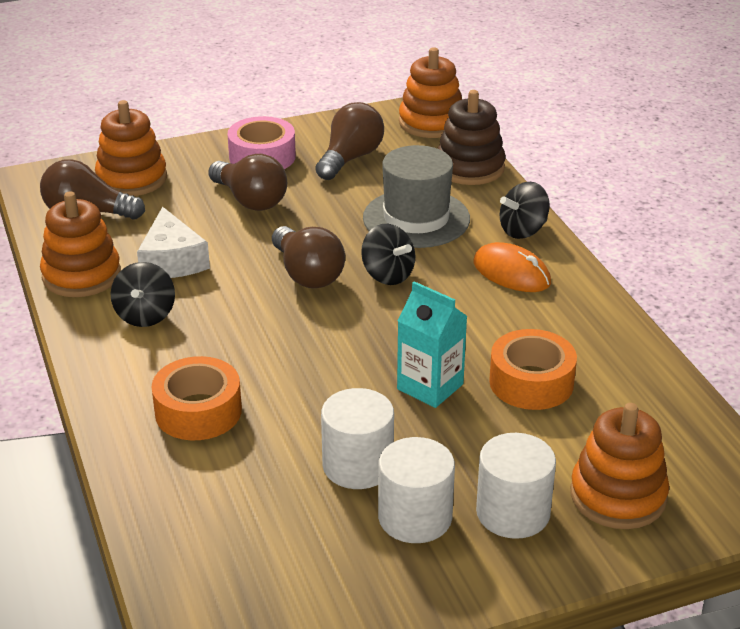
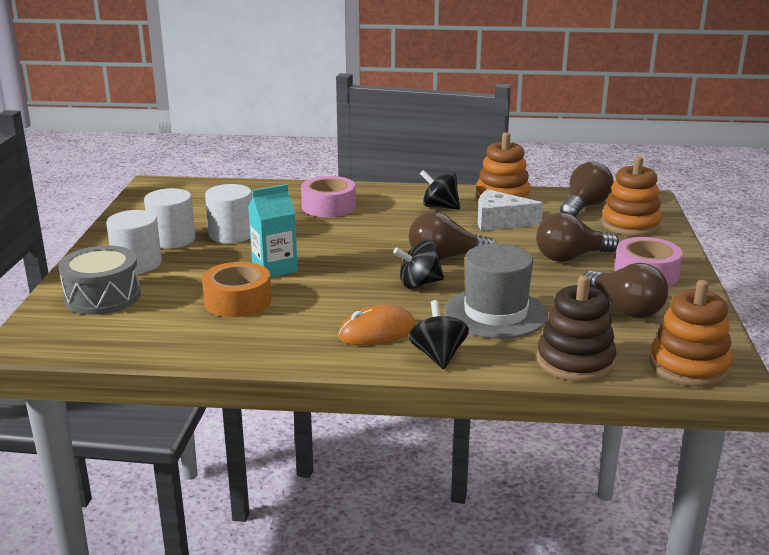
camera: 115 degrees right, 10 degrees down
orange tape [152,356,242,440] -> pink tape [301,176,356,217]
orange stacking toy [570,403,669,529] -> grey drum [58,245,141,315]

